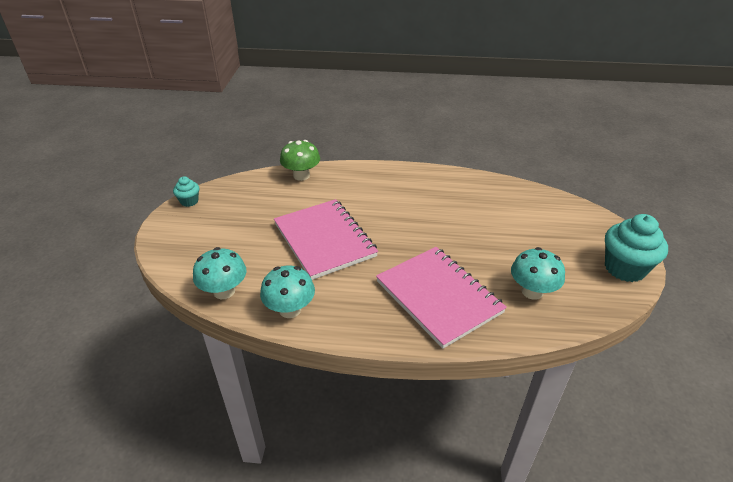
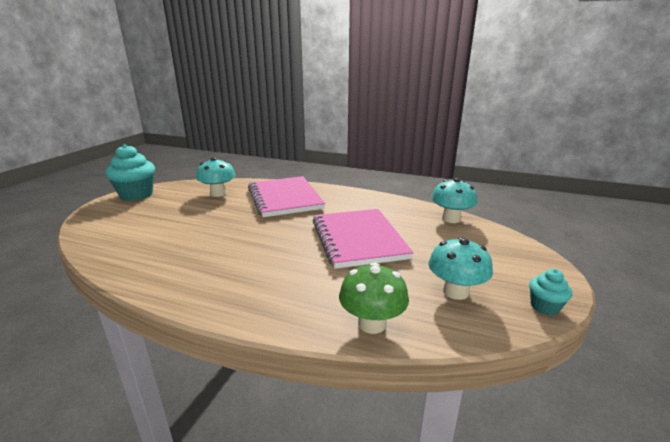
camera: 165 degrees left, 15 degrees down
turquoise mushroom [260,266,315,318] -> turquoise mushroom moved to [428,237,493,300]

